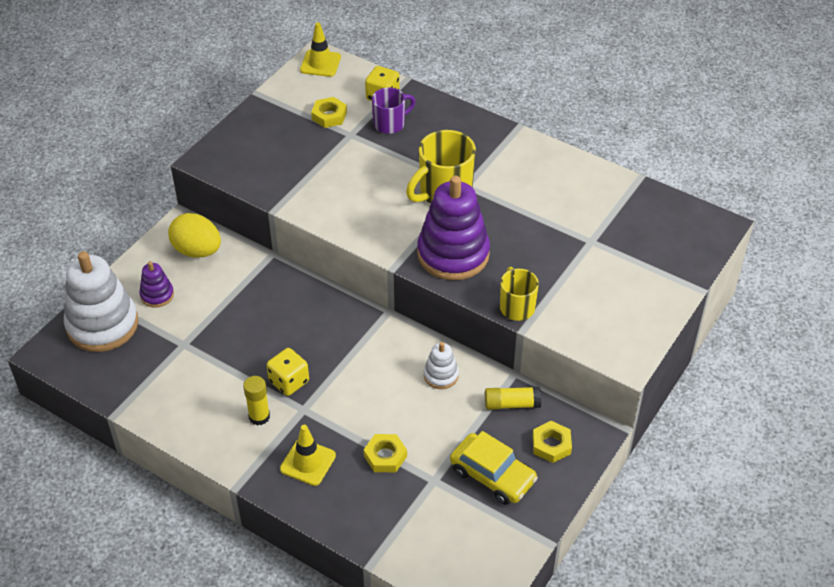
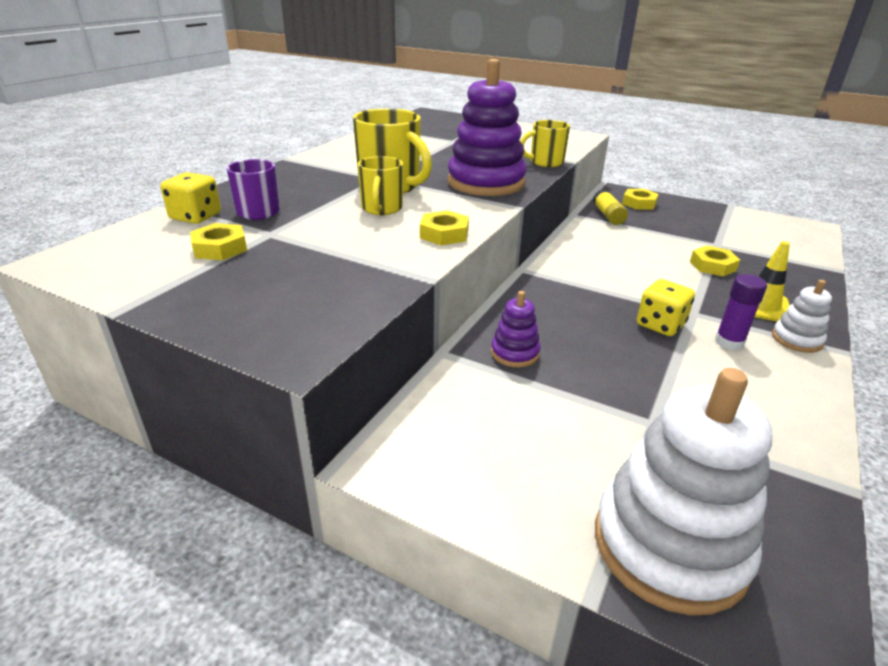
camera: 95 degrees left, 15 degrees down
purple stacking toy [140,261,174,308] -> purple stacking toy moved to [491,291,541,367]
yellow egg [168,213,221,257] -> none
yellow glue stick [243,376,270,426] -> purple glue stick [715,274,767,350]
yellow traffic cone [300,23,341,77] -> none
white stacking toy [424,342,459,389] -> white stacking toy moved to [772,280,832,353]
yellow car [450,431,538,505] -> none
none -> yellow mug [358,156,403,215]
none -> yellow nut [420,210,469,246]

